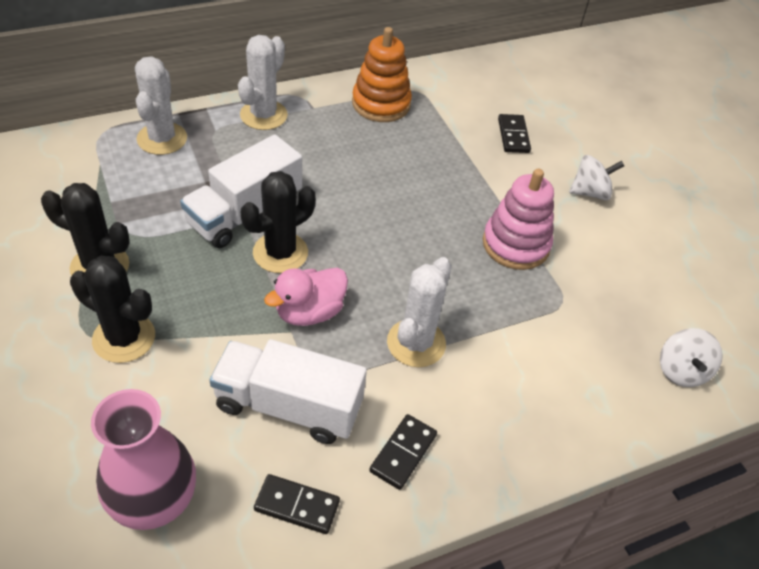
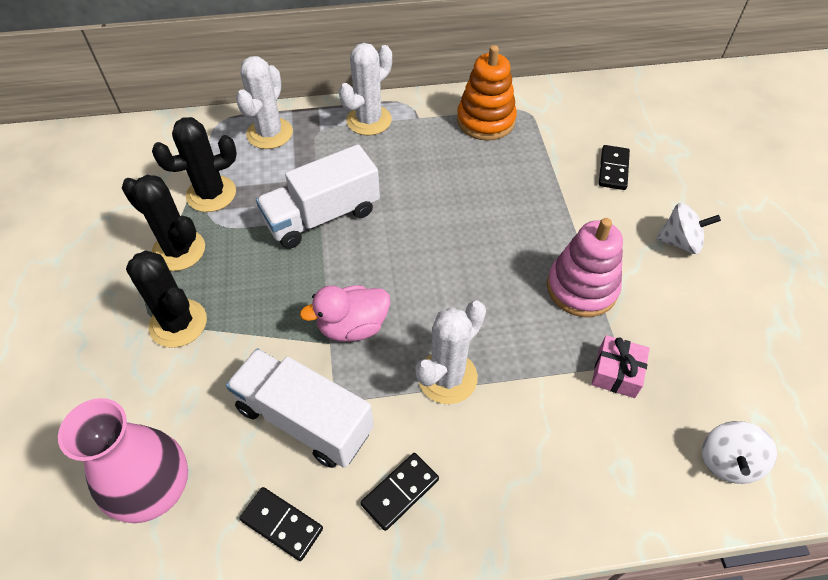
camera: 20 degrees right, 5 degrees up
black cactus [241,171,315,273] -> black cactus moved to [152,117,237,212]
none -> pink gift [591,335,650,398]

